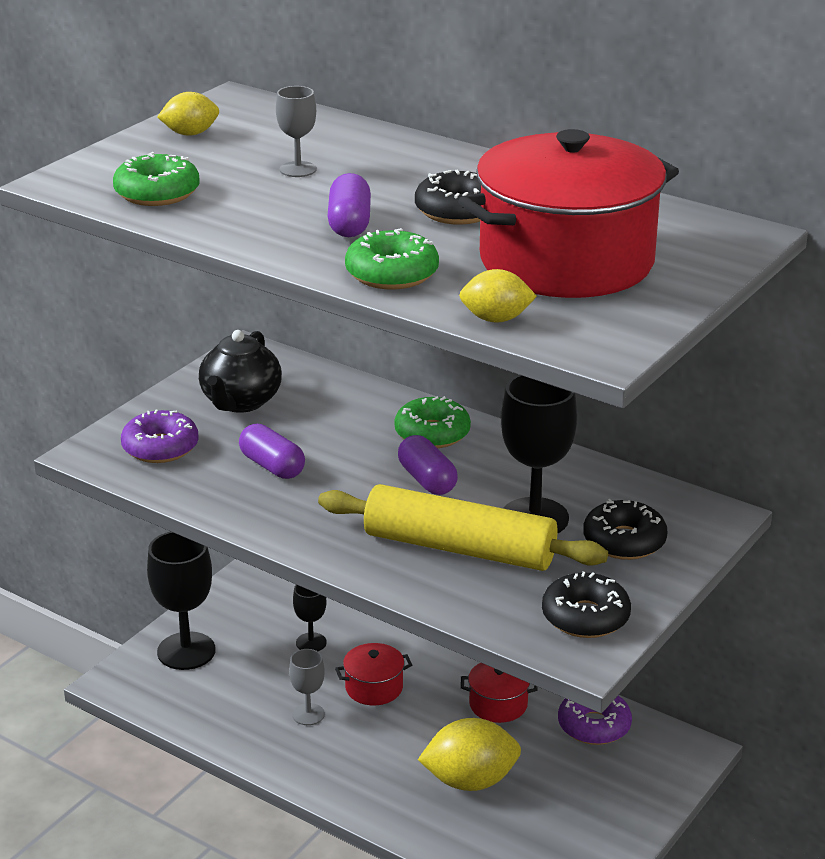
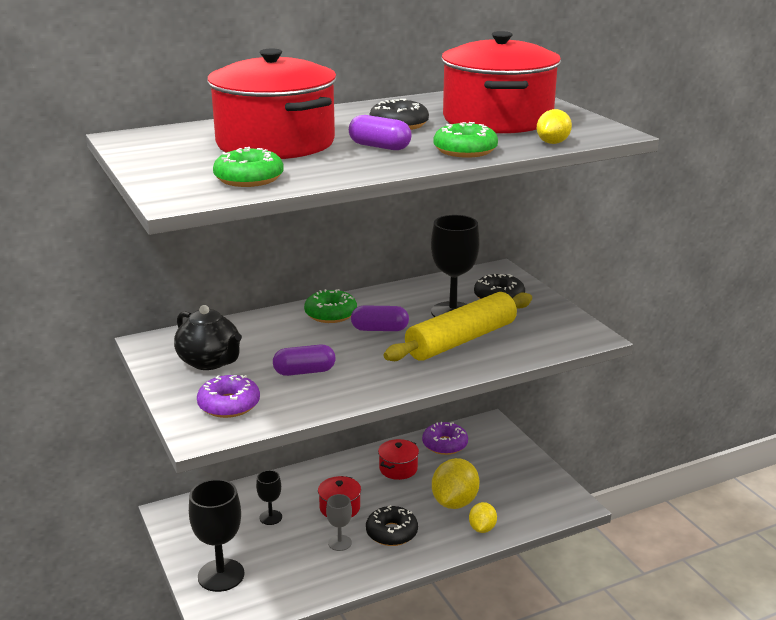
camera: 60 degrees left, 5 degrees down
yellow lemon [157,92,219,136] -> yellow lemon moved to [469,502,497,533]
grey goblet [276,86,317,177] -> red pot [207,49,337,159]
black donut [542,571,631,638] -> black donut moved to [366,505,418,546]

